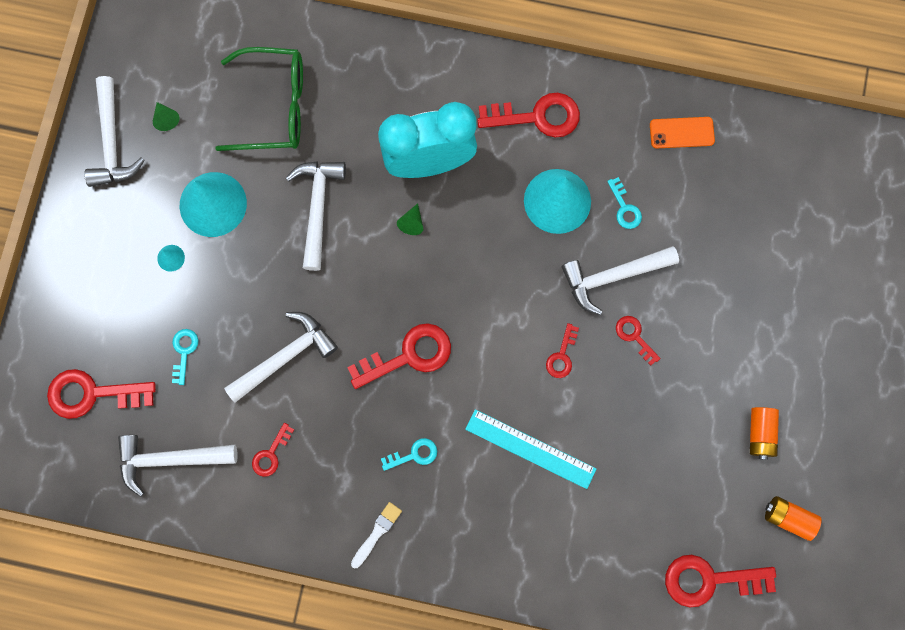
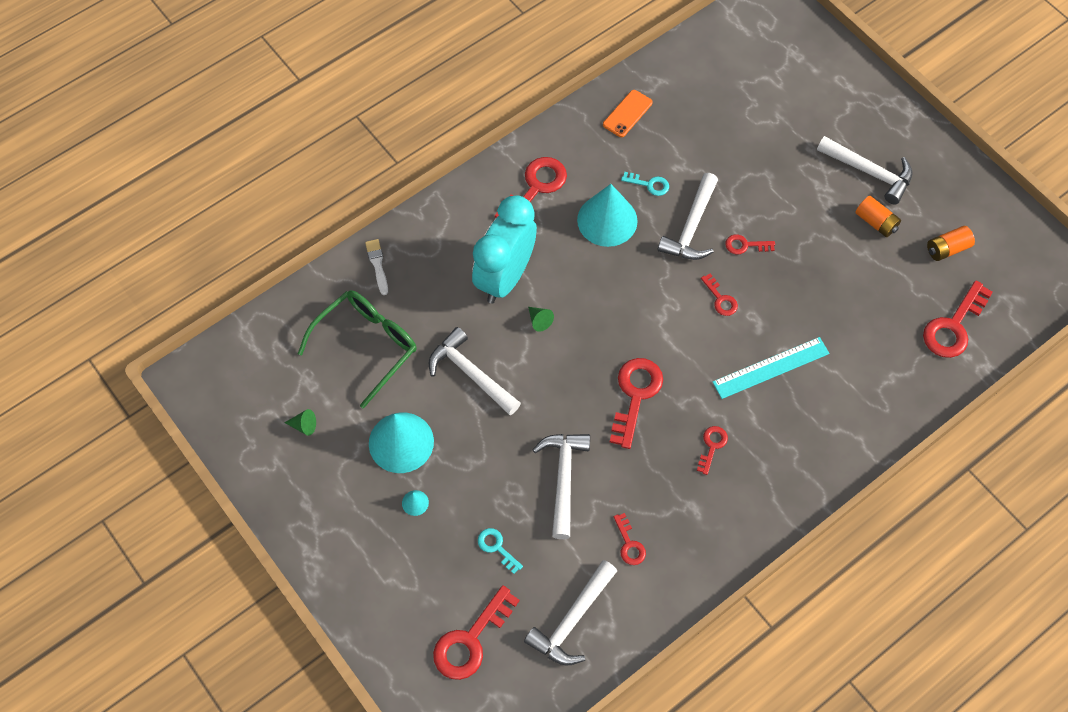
camera: 50 degrees left, 15 degrees down
white hammer [84,76,145,187] -> white hammer moved to [817,136,913,205]
white brush [351,502,402,568] -> white brush moved to [365,239,388,295]
turquoise key [381,438,437,471] -> red key [697,426,728,475]

